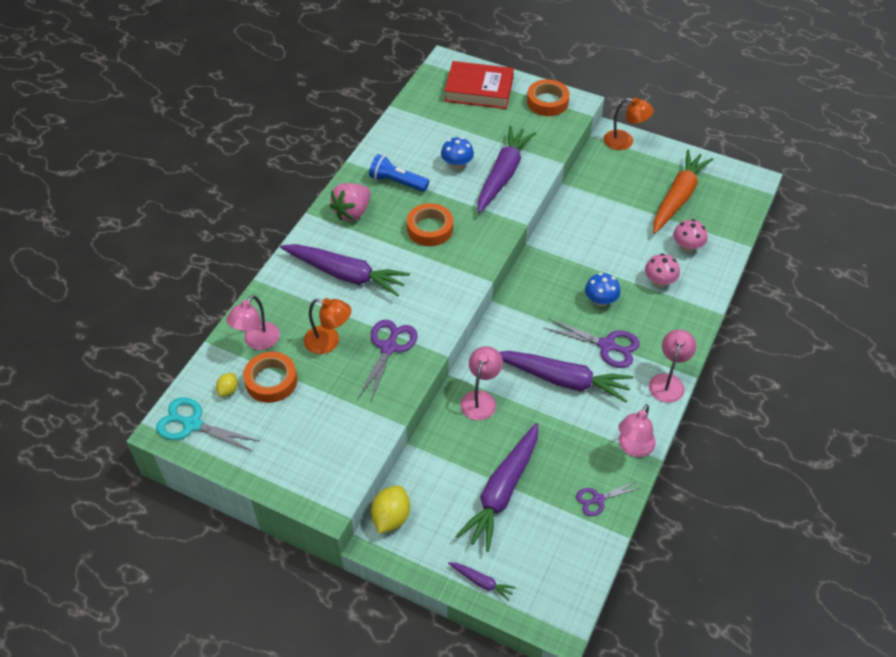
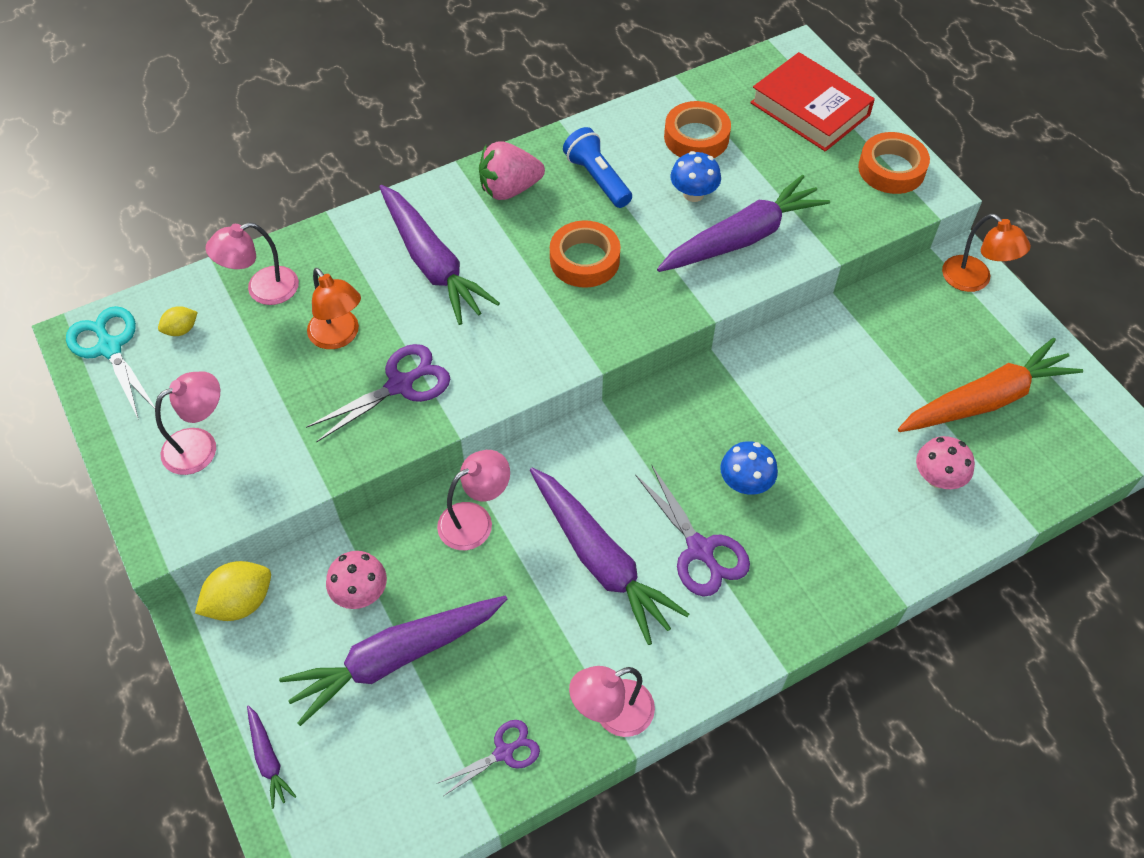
camera: 35 degrees right, 5 degrees up
orange tape [243,352,297,403] -> orange tape moved to [664,101,731,158]
purple scissors [576,481,639,516] -> purple scissors turned 135 degrees clockwise [436,720,540,796]
pink mushroom [645,253,680,287] -> pink mushroom moved to [326,551,387,609]
pink lamp [649,329,696,403] -> pink lamp moved to [155,372,220,475]

